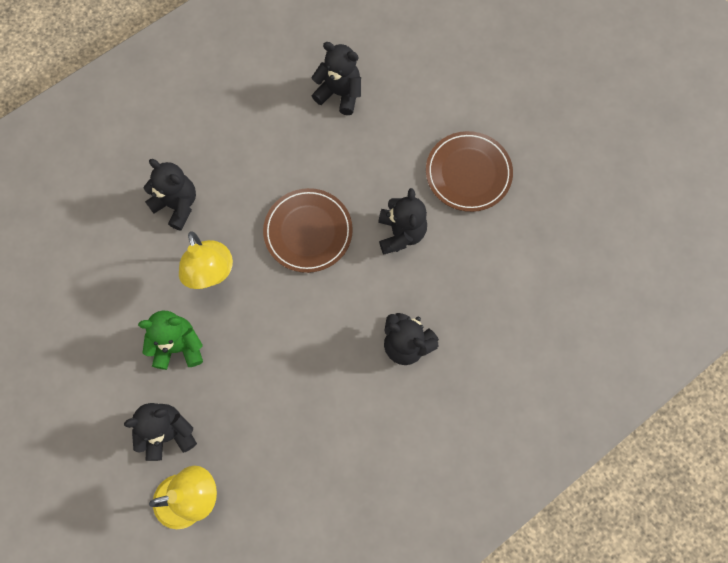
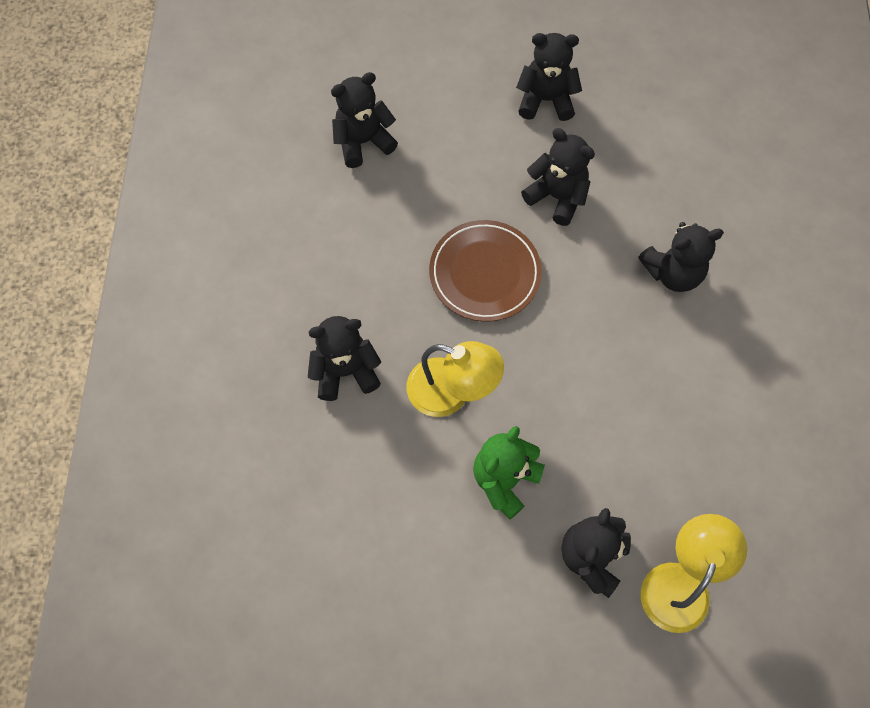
camera: 50 degrees left, 5 degrees down
brown plate [426,131,513,212] -> black teddy bear [516,33,582,121]

